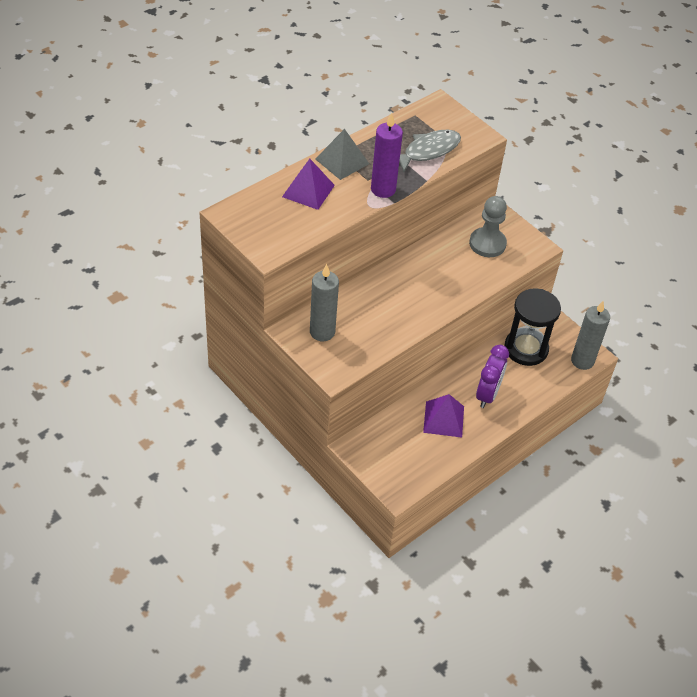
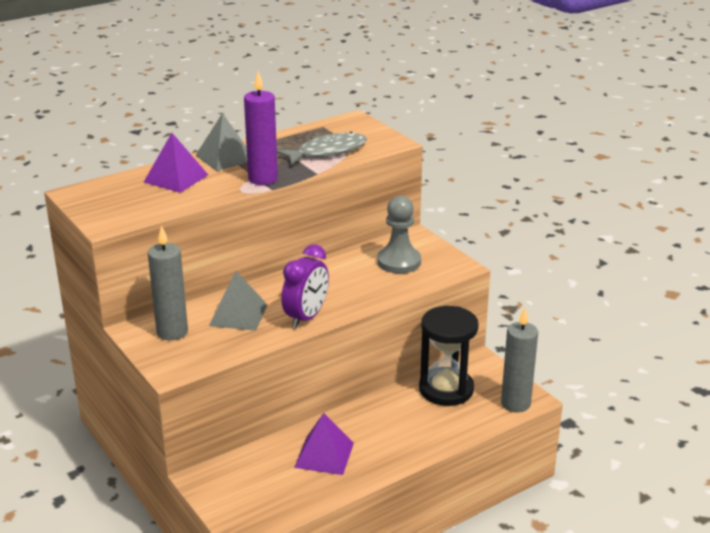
camera: 10 degrees right, 20 degrees down
purple clock [476,345,509,408] -> purple clock moved to [281,244,329,328]
none -> grey pyramid [209,271,268,331]

